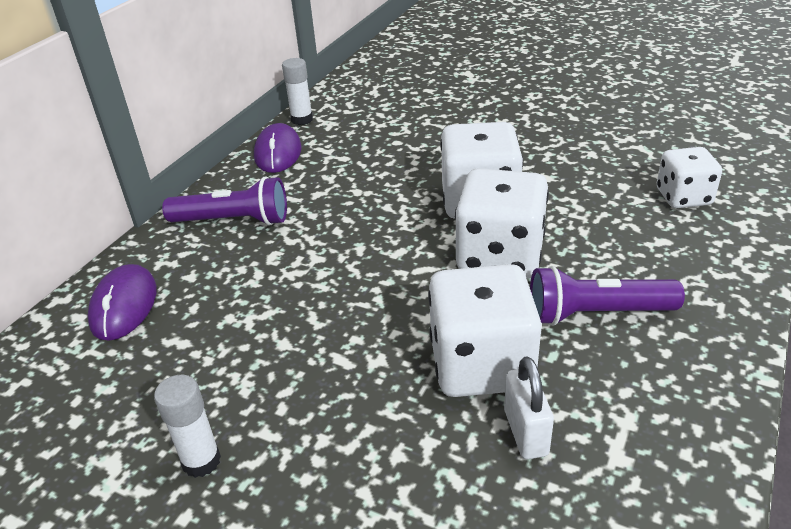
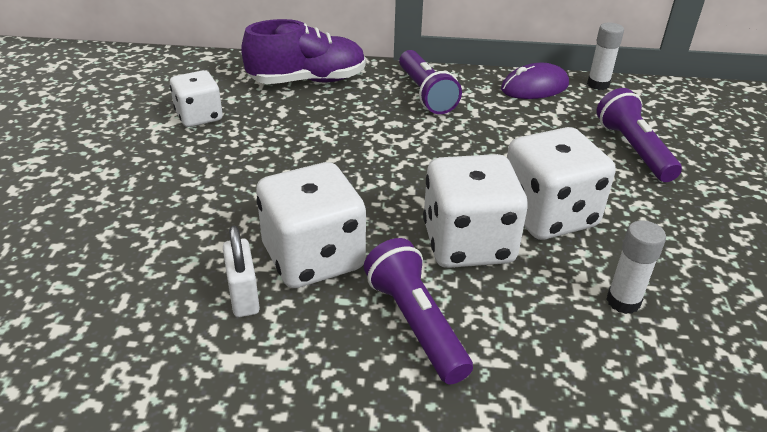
camera: 65 degrees right, 0 degrees up
purple mouse [87,264,157,341] -> purple shoe [241,19,366,84]
white glue stick [154,375,221,478] -> white glue stick moved to [606,220,666,314]
white padlock [504,356,554,459] -> white padlock turned 75 degrees counterclockwise [223,226,260,317]
white dice [657,147,722,208] -> white dice moved to [170,70,223,127]
none -> purple flashlight [596,88,682,182]

